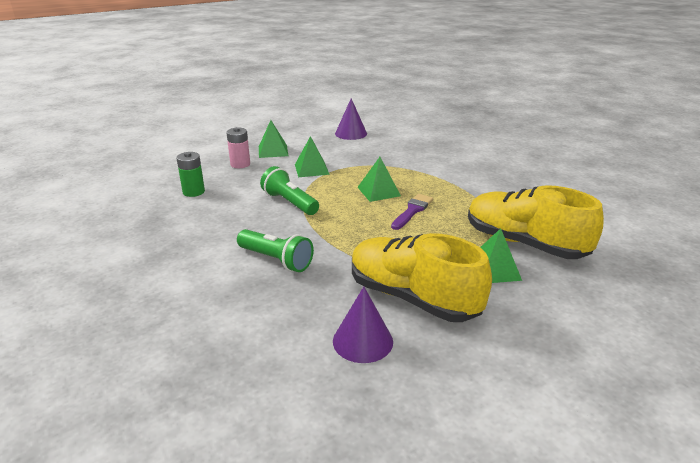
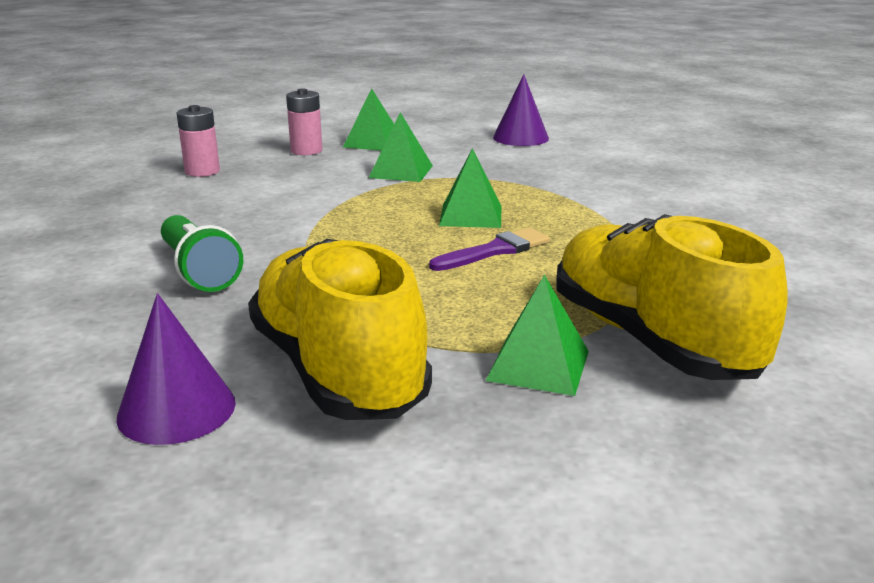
camera: 25 degrees right, 5 degrees down
green battery [176,152,205,197] -> pink battery [177,105,220,177]
green flashlight [260,166,319,215] -> none

